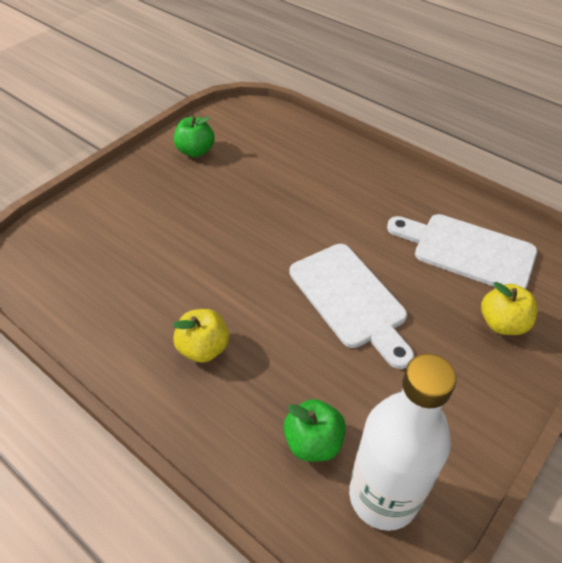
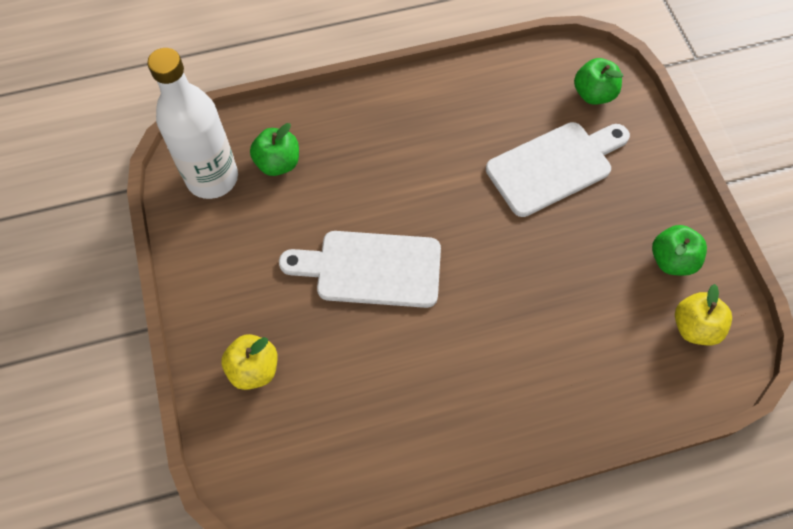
camera: 125 degrees right, 15 degrees up
yellow apple [173,309,229,363] -> yellow apple moved to [675,284,732,345]
white cutting board [387,214,537,289] -> white cutting board moved to [486,122,630,217]
none -> green apple [574,58,623,105]

